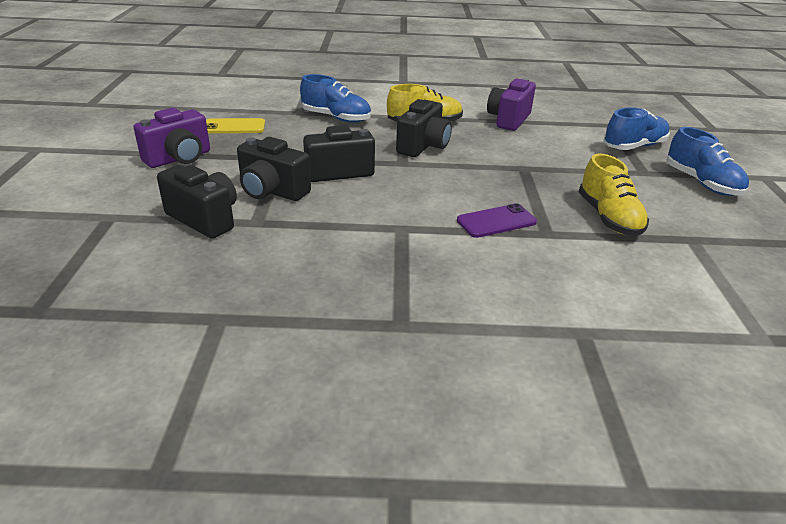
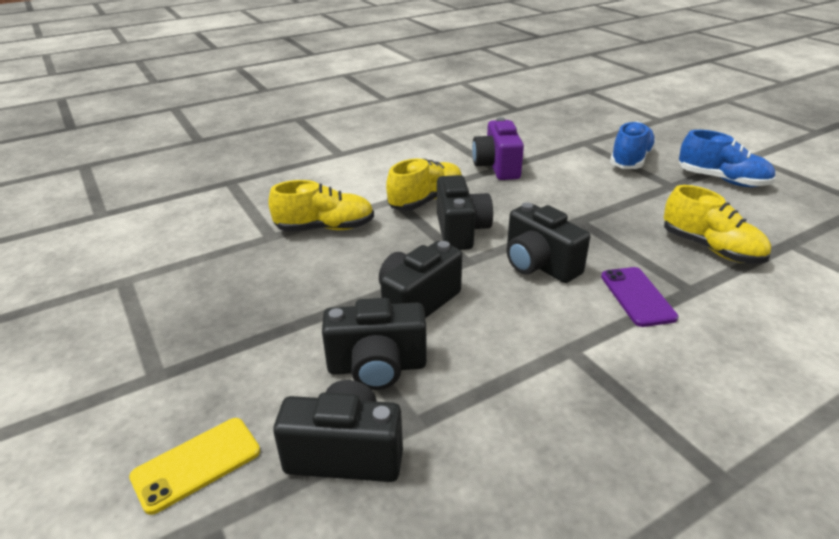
camera: 30 degrees left, 0 degrees up
purple camera [133,108,210,168] -> none
yellow phone [206,118,265,133] -> yellow phone moved to [129,418,260,515]
blue shoe [300,74,371,123] -> yellow shoe [268,180,374,231]
purple phone [457,203,537,238] -> purple phone turned 45 degrees counterclockwise [601,267,678,327]
none -> black camera [507,202,590,283]

